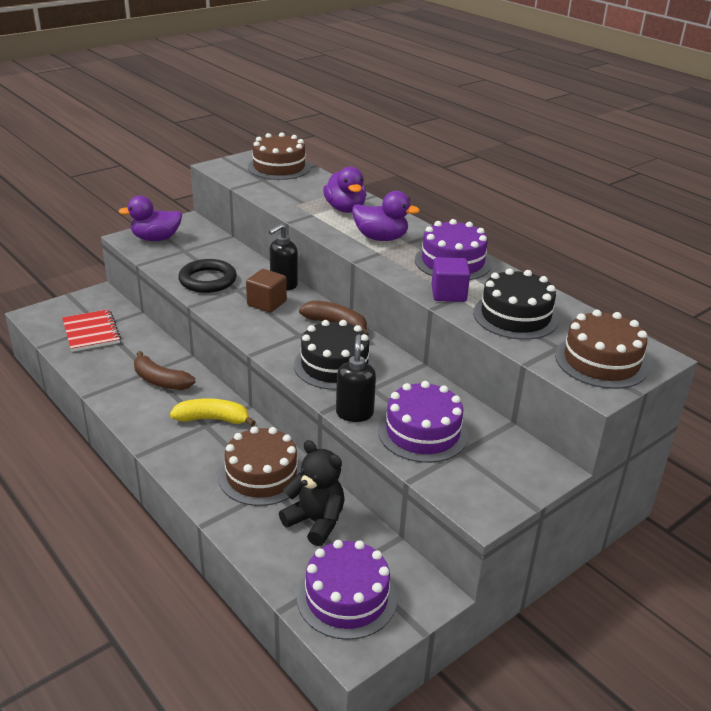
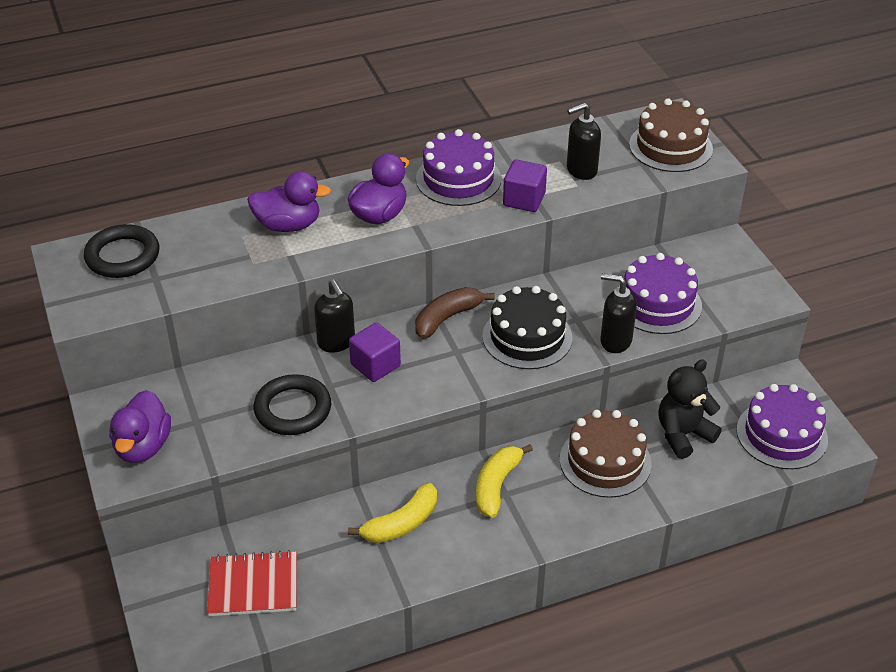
camera: 70 degrees left, 10 degrees up
brown banana [134,351,195,390] -> yellow banana [348,483,437,543]
brown cube [246,269,287,313] -> purple cube [349,322,401,382]
brown cake [248,133,311,180] -> black ring [84,224,159,278]
black cake [473,268,559,340] -> black soap dispenser [567,103,601,180]

